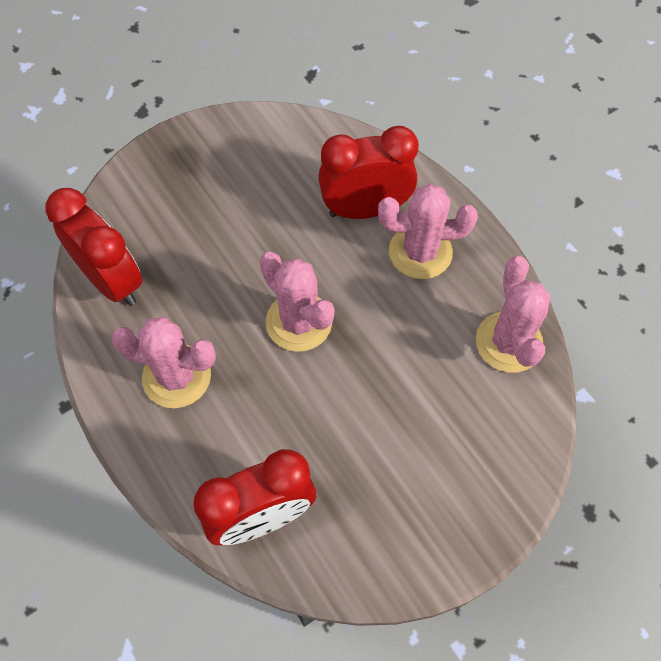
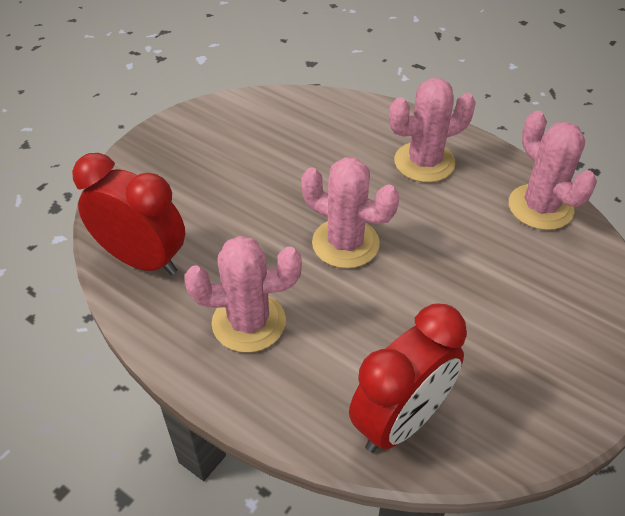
camera: 20 degrees left, 15 degrees down
red clock [318,126,419,219] -> none

